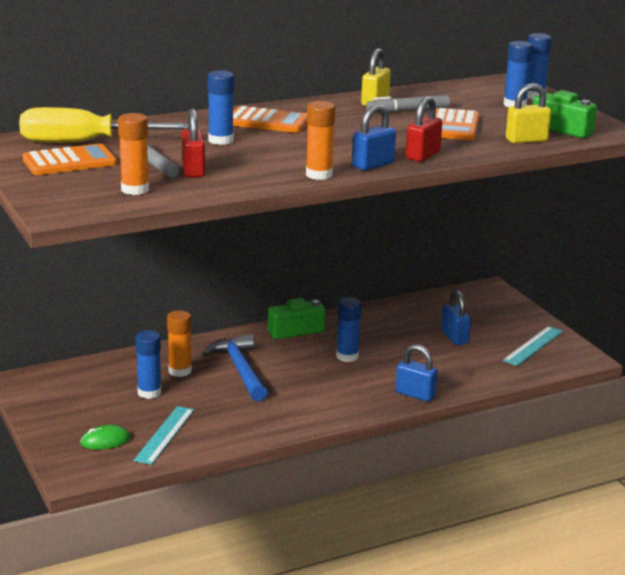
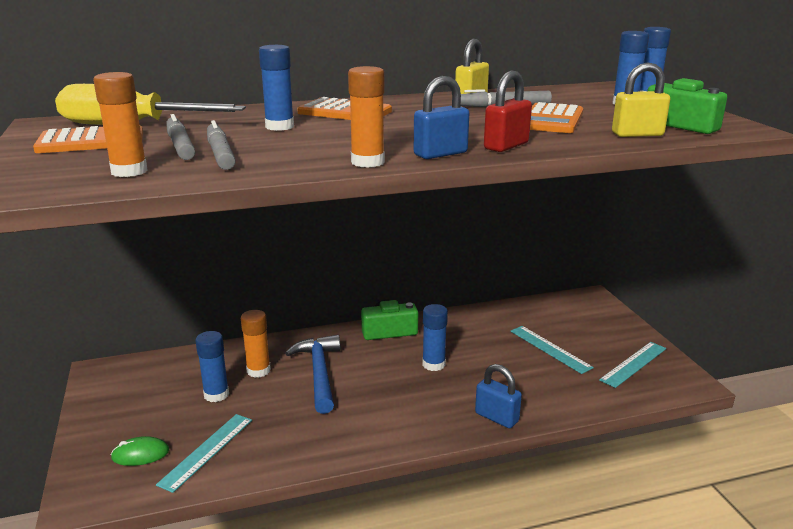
camera: 10 degrees right, 0 degrees up
red padlock [181,109,205,178] -> grey marker [207,120,236,170]
blue padlock [441,290,471,345] -> turquoise ruler [510,326,594,374]

